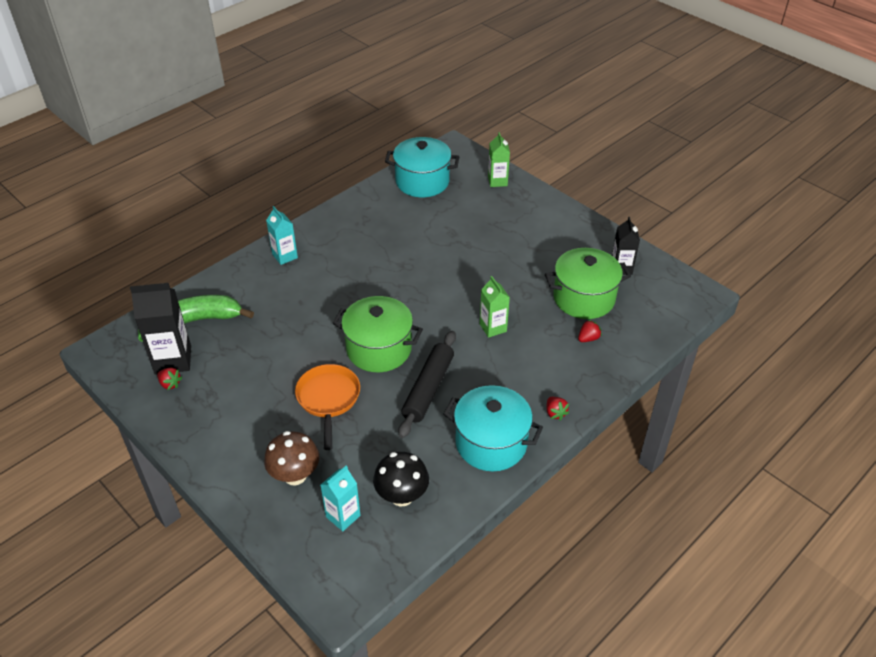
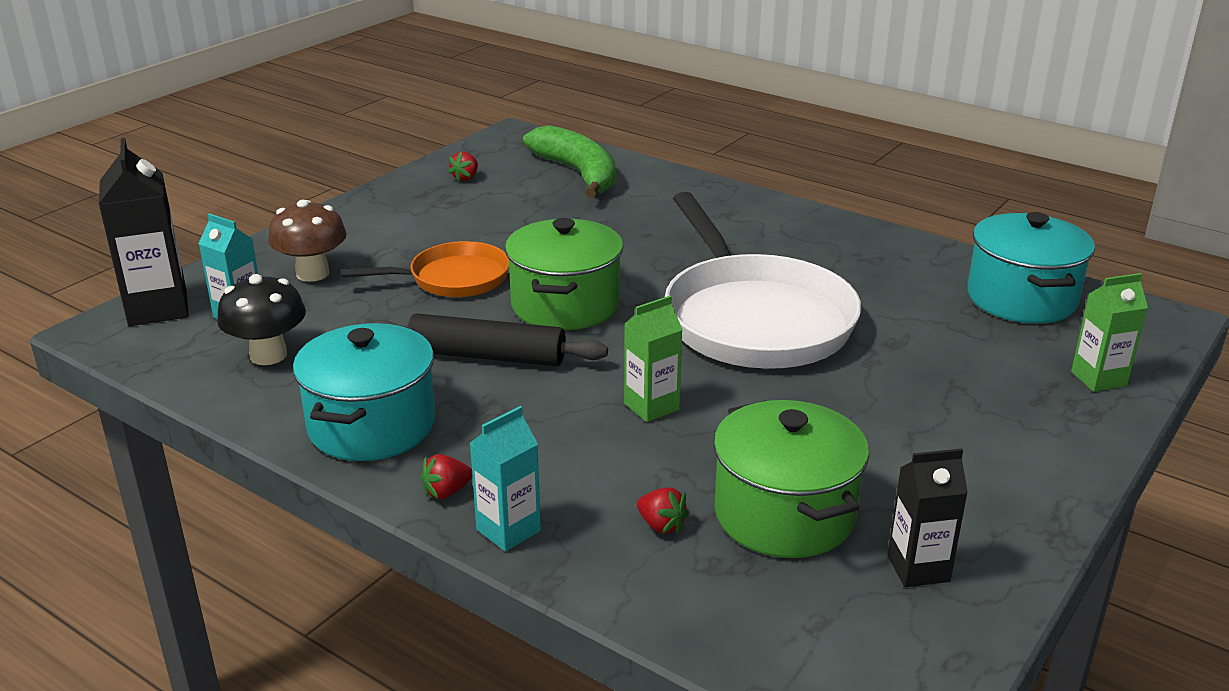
camera: 80 degrees right, 15 degrees down
black carton [130,283,191,375] -> black carton moved to [99,138,189,326]
turquoise carton [266,206,298,265] -> turquoise carton moved to [470,406,541,552]
none -> white pan [665,192,861,369]

